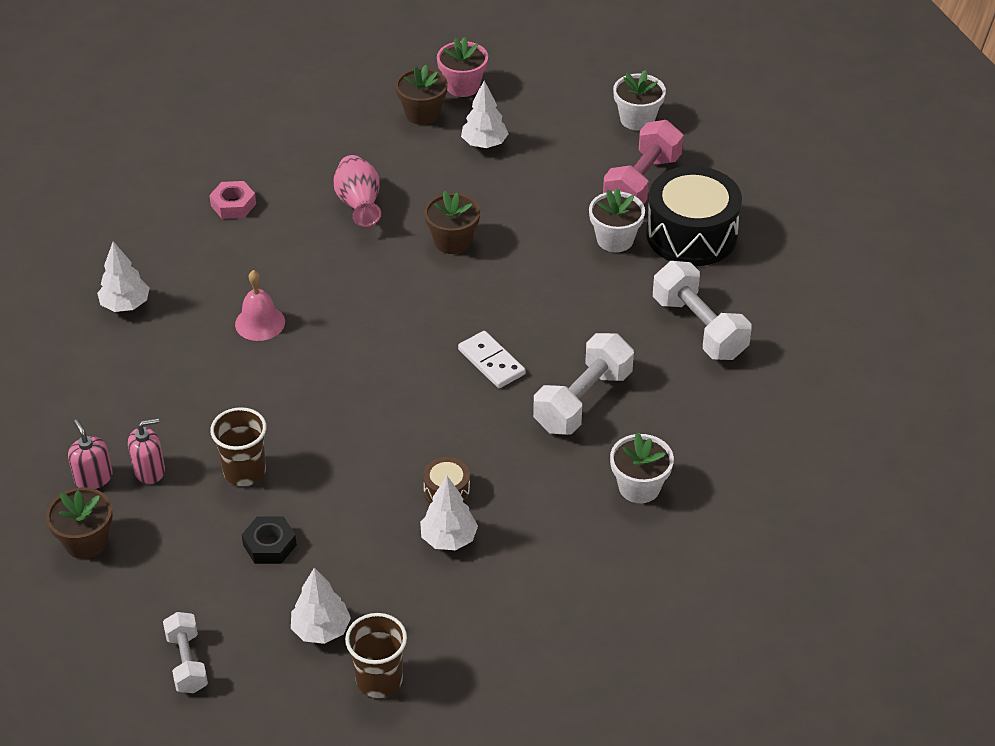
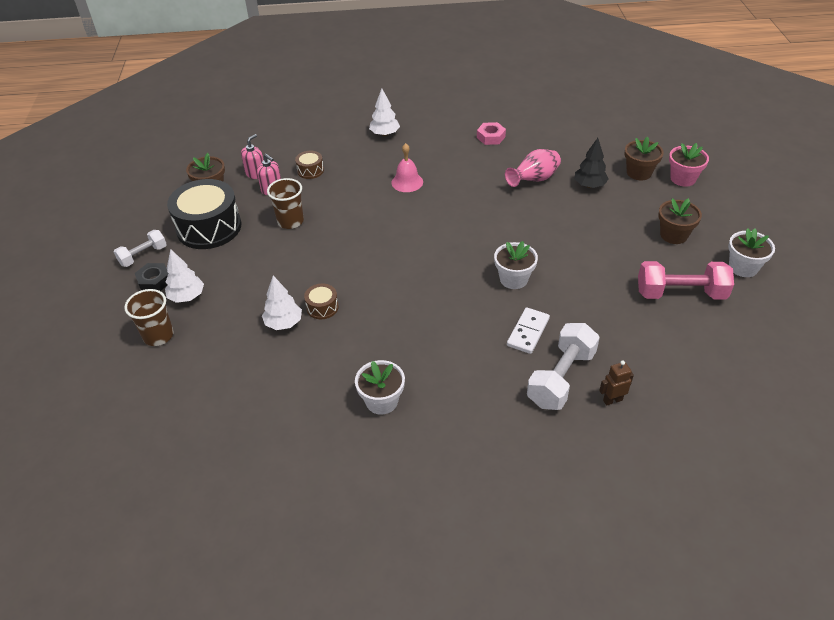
camera: 65 degrees right, 0 degrees up
black nut [242,516,297,564] -> black nut moved to [135,263,169,291]
brown flower pot [424,191,480,254] -> brown flower pot moved to [658,198,702,244]
white domino [458,331,526,388] -> white domino moved to [507,307,550,354]
white tree [461,81,508,148] -> none
white dumbbell [533,333,634,435] -> none
white flower pot [589,188,645,252] -> white flower pot moved to [494,241,538,289]
black drum [646,166,742,266] -> black drum moved to [167,179,241,249]
none -> brown drum [295,151,324,179]
none -> black tree [574,138,609,188]
none -> brown robot [599,361,634,406]

